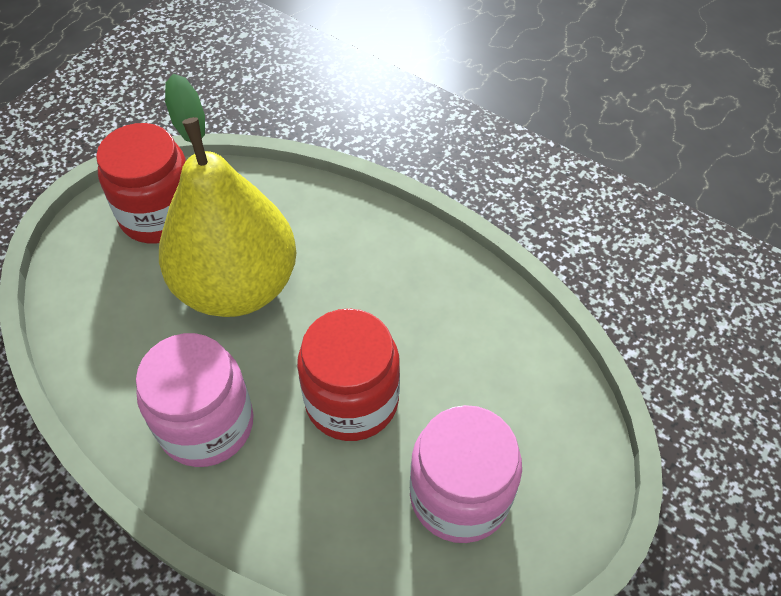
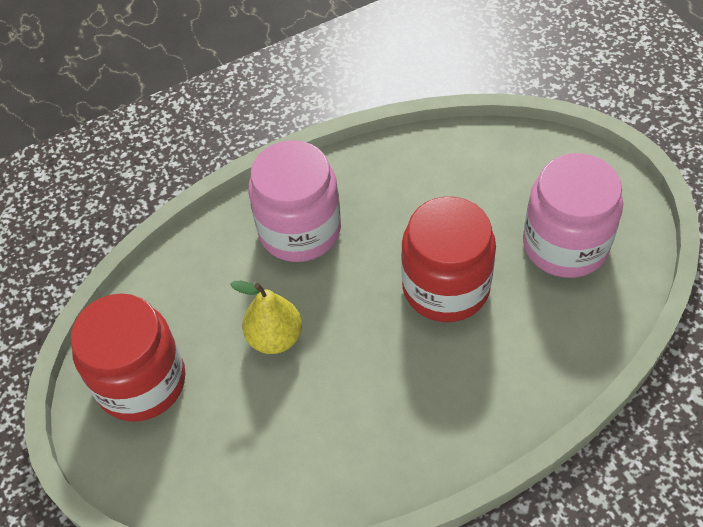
camera: 60 degrees left, 0 degrees up
pink jar [136,333,254,467] -> pink jar moved to [248,140,341,262]
yellow pear [159,74,297,317] -> yellow pear [230,281,302,354], size x0.44

